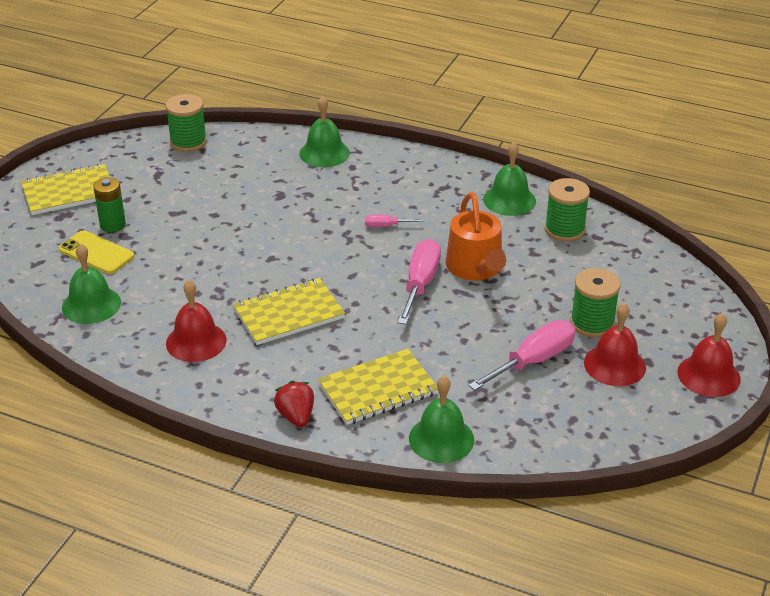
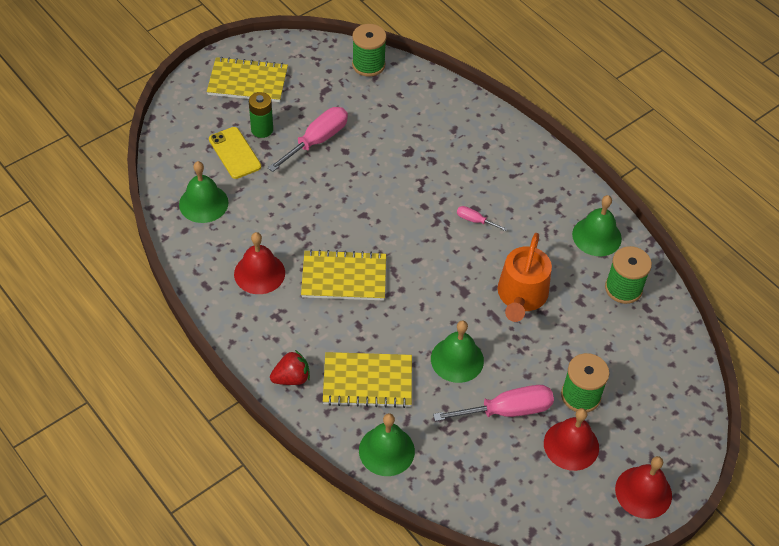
camera: 25 degrees right, 15 degrees up
red strawberry [274,381,314,427] -> red strawberry turned 60 degrees clockwise [270,350,310,385]
green bell [299,96,350,167] -> green bell moved to [431,321,484,383]
pink screwdriver [397,239,441,325] -> pink screwdriver moved to [268,107,348,172]

